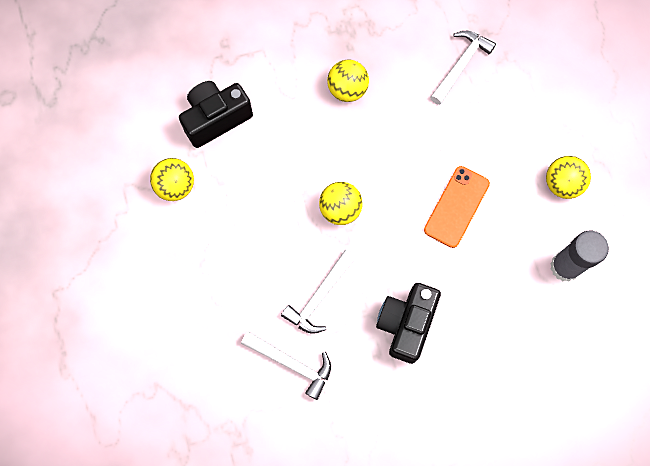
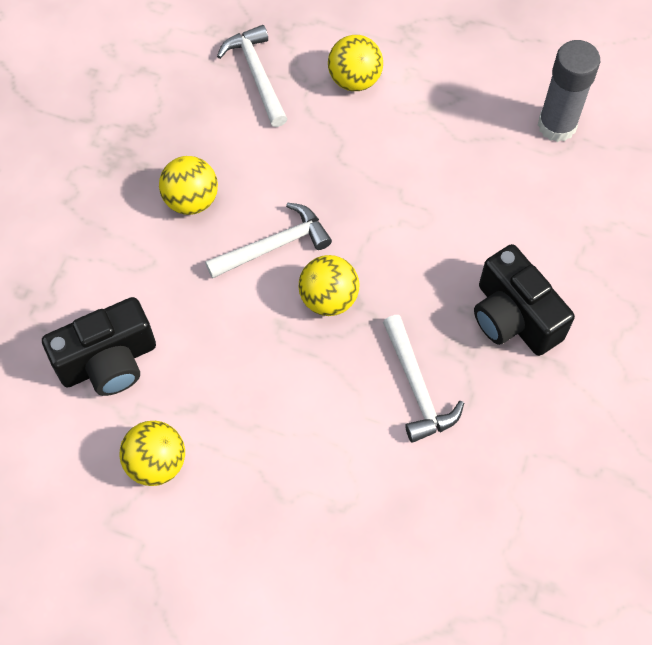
camera: 55 degrees left, 10 degrees down
black camera [179,81,253,148] -> black camera turned 120 degrees counterclockwise [42,297,156,396]
white hammer [241,332,331,400] -> white hammer moved to [205,202,332,279]
orange phone [424,166,490,248] -> none
yellow ball [546,156,591,199] -> yellow ball moved to [328,35,383,91]

